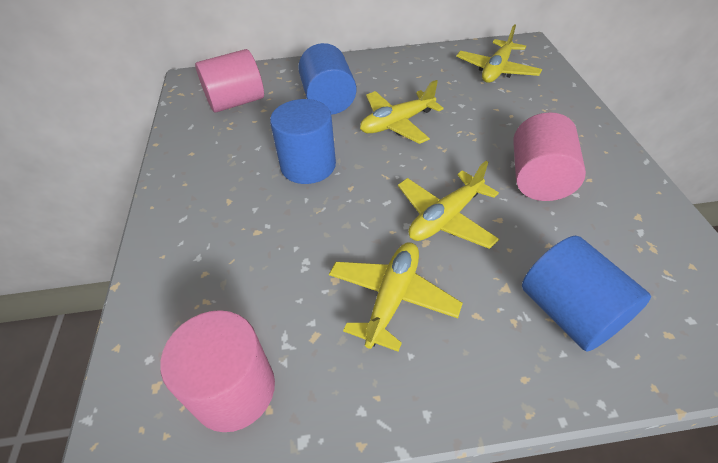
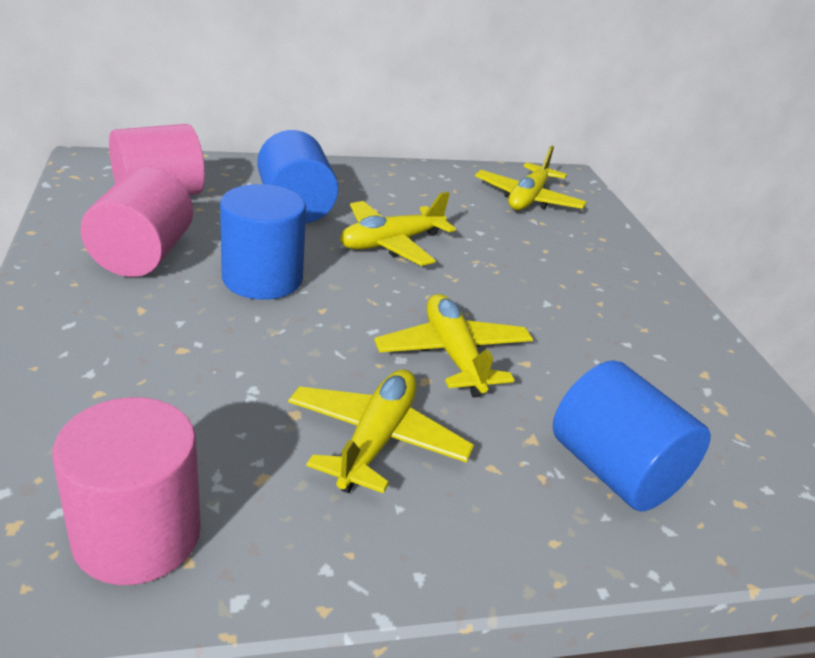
camera: 10 degrees left, 15 degrees down
yellow plane [398,161,499,249] -> yellow plane turned 120 degrees clockwise [374,294,533,397]
pink cylinder [513,112,586,201] -> pink cylinder moved to [80,167,193,277]

